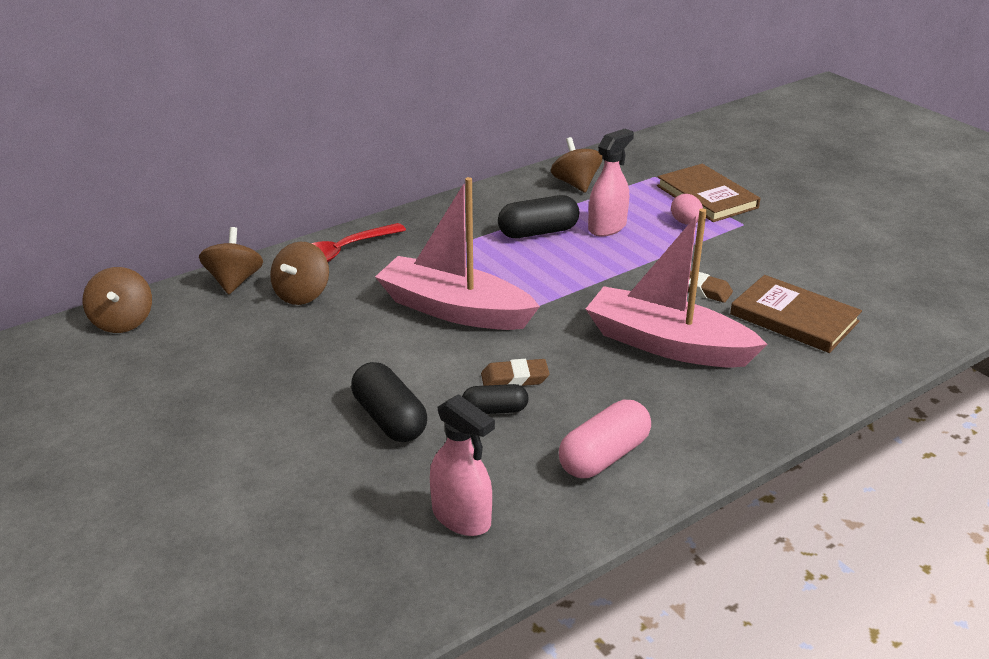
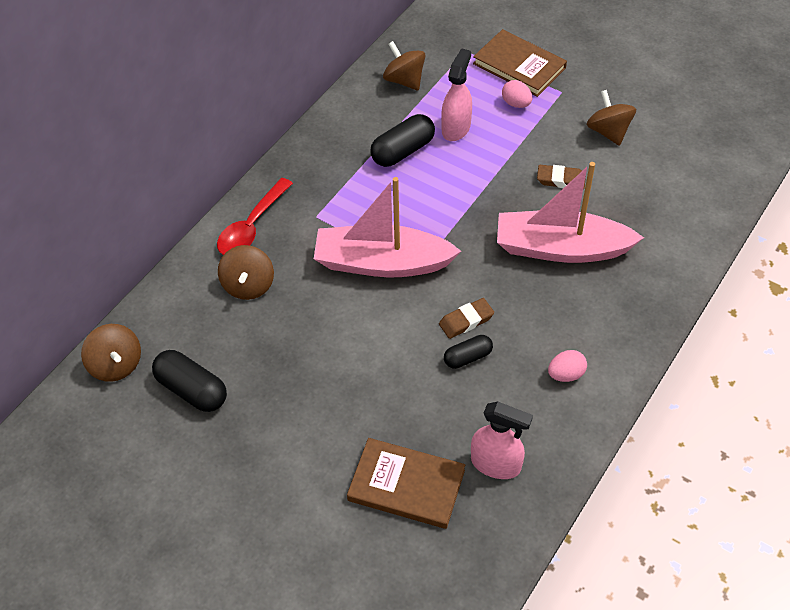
camera: 20 degrees left, 20 degrees up
brown spinning top [199,227,263,294] -> brown spinning top moved to [587,90,636,146]
black capsule [351,362,427,442] -> black capsule moved to [152,350,227,412]
pink capsule [559,400,651,478] -> pink egg [548,350,587,382]
brown book [730,275,862,353] -> brown book moved to [347,438,465,529]

